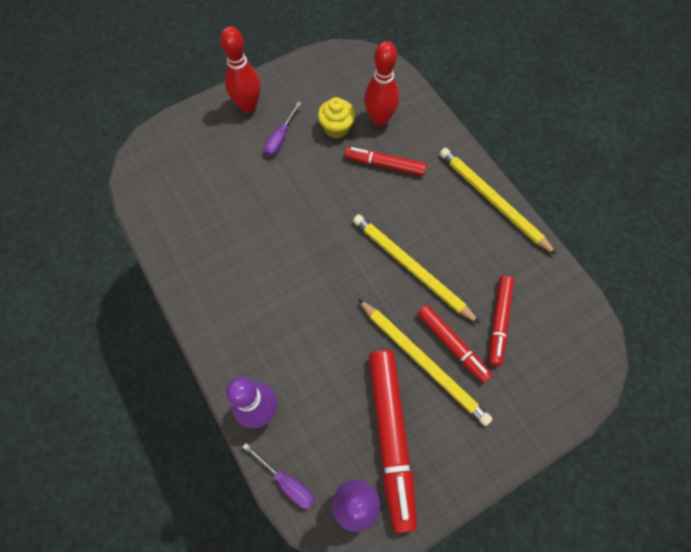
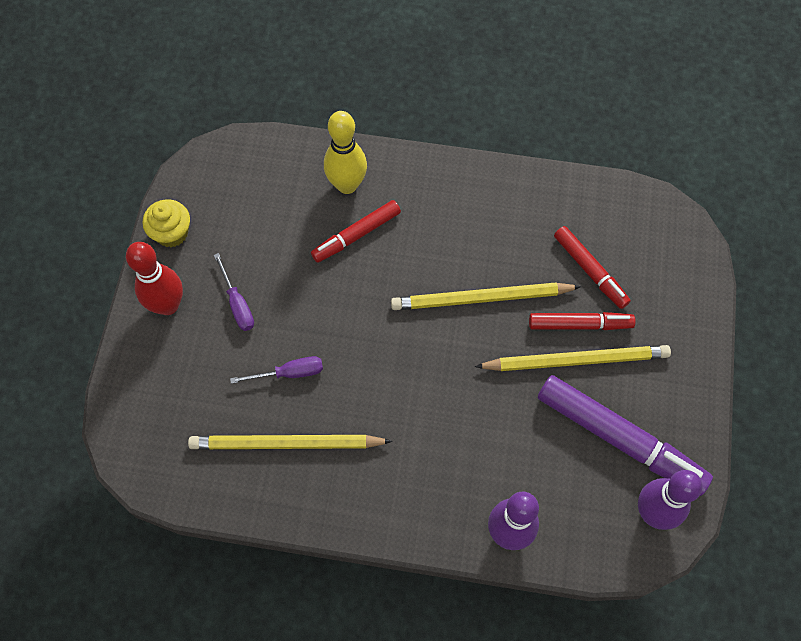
camera: 50 degrees left, 0 degrees up
purple screwdriver [243,443,315,509] -> purple screwdriver moved to [230,356,323,384]
yellow cupcake [318,97,355,138] -> yellow cupcake moved to [143,199,190,247]
red bowling pin [364,41,399,126] -> none
red marker [369,350,417,533] -> purple marker [538,375,713,496]
yellow pencil [439,148,557,255] -> yellow pencil moved to [188,435,393,449]
none -> yellow bowling pin [324,111,367,194]

